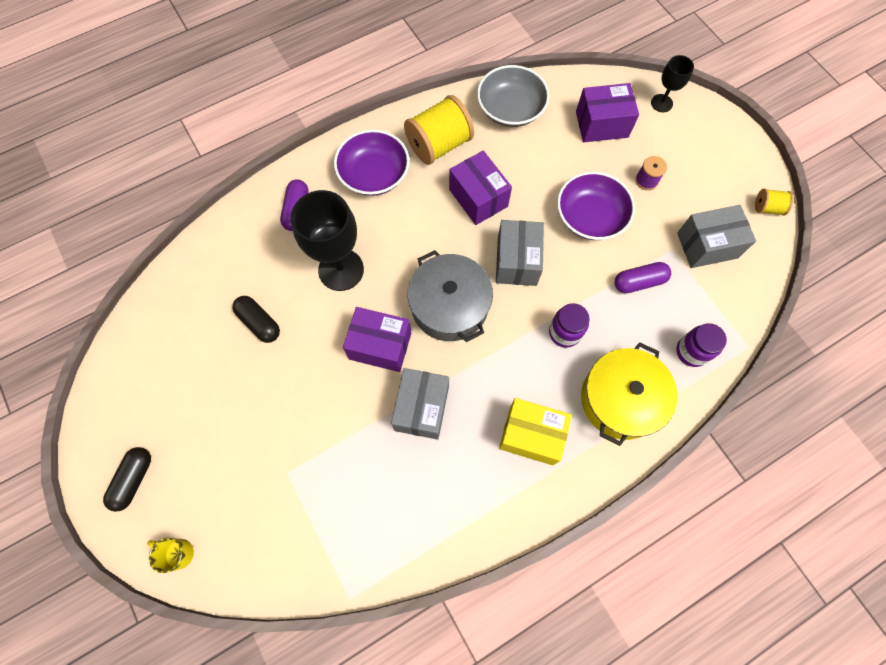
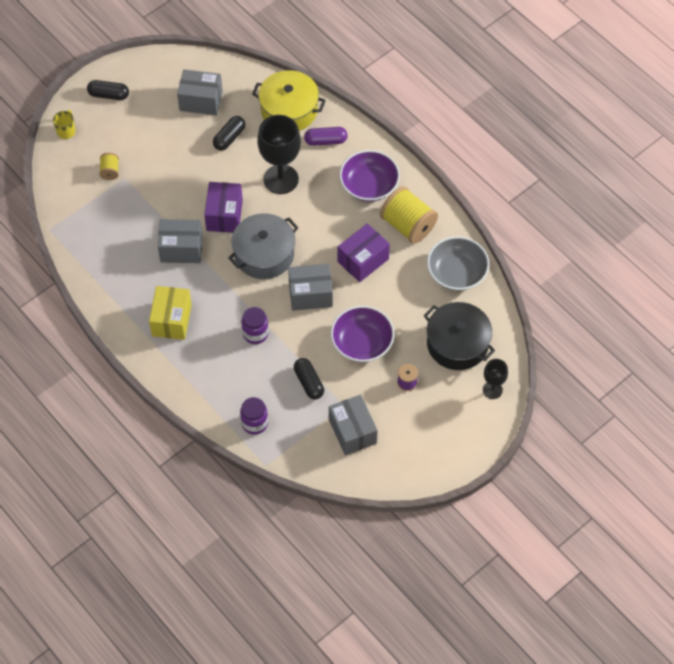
camera: 80 degrees right, 10 degrees down
purple box [576,83,639,142] -> black pot [424,302,495,370]
yellow pot [581,342,678,446] -> yellow pot moved to [252,70,326,131]
purple capsule [615,262,671,293] -> black capsule [294,358,324,400]
yellow spool [755,189,794,215] -> yellow spool moved to [99,153,119,180]
none -> grey box [177,69,223,115]

